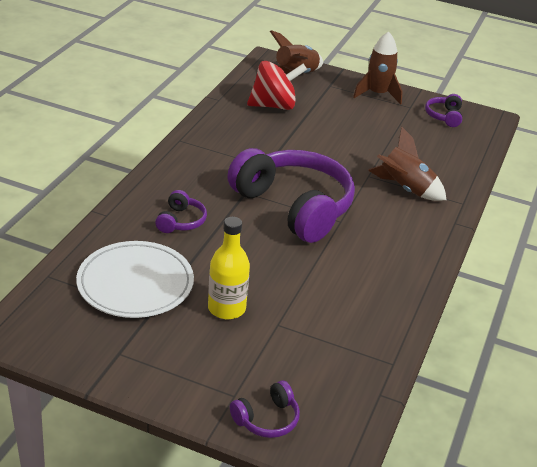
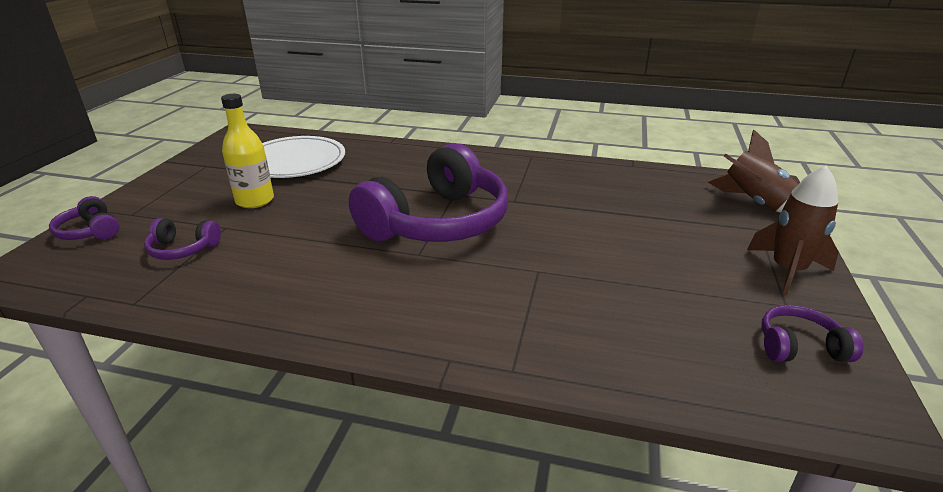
camera: 85 degrees right, 5 degrees down
purple headphones [155,190,207,233] -> purple headphones moved to [144,218,221,260]
red spinning top [247,61,307,110] -> none
brown rocket [368,127,447,201] -> none

